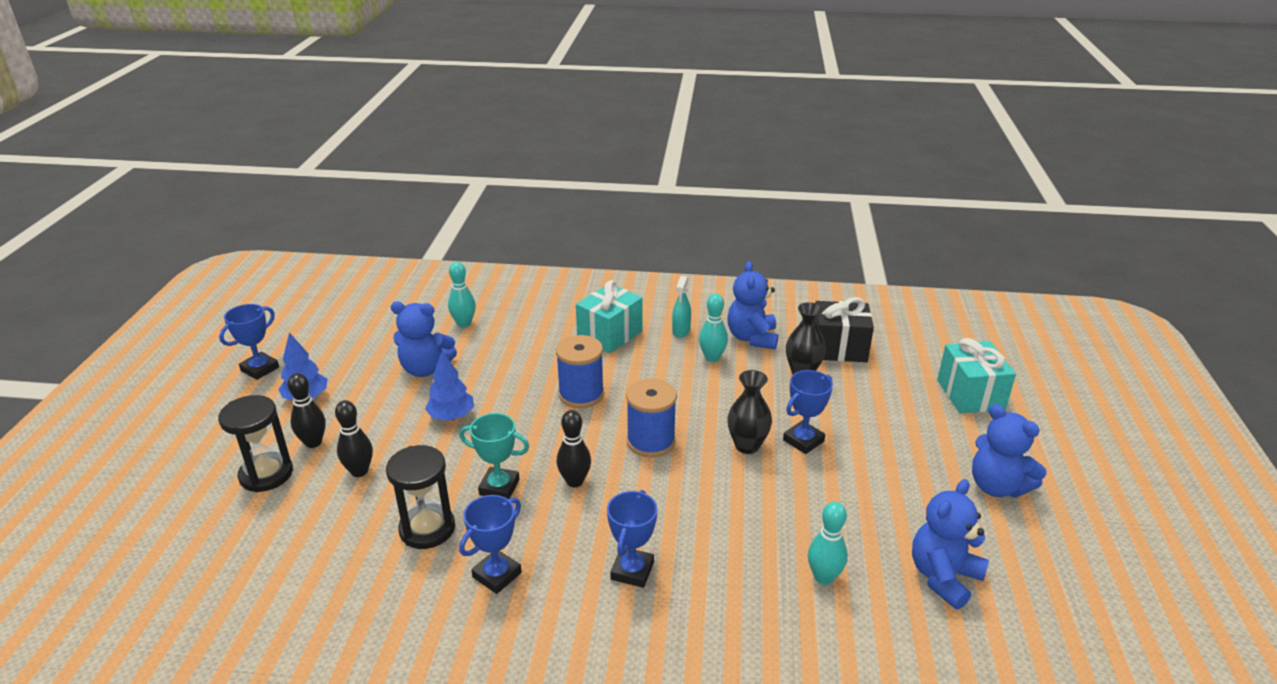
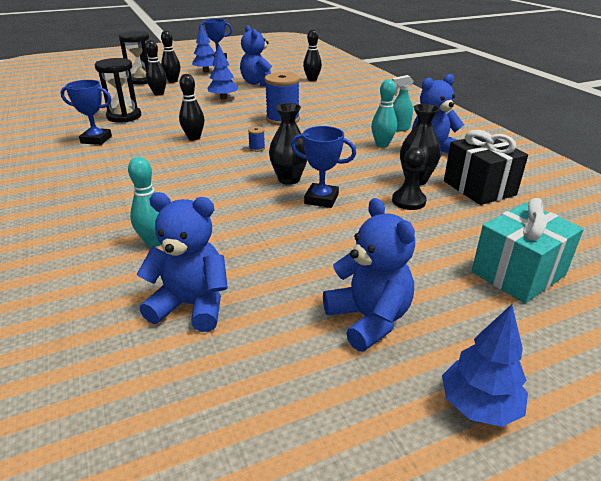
camera: 60 degrees right, 0 degrees up
turquoise bowling pin [448,262,476,328] -> black bowling pin [303,30,322,81]
turquoise trophy [459,413,529,499] -> none
turquoise gift [576,280,643,353] -> none
blue trophy [607,490,657,588] -> none
blue spool [626,379,677,457] -> blue spool [248,126,265,152], size x0.42
blue teddy bear [972,404,1047,498] -> blue teddy bear turned 135 degrees clockwise [323,198,415,351]
none -> black pawn [392,147,427,210]
none -> blue tree [442,304,528,427]

